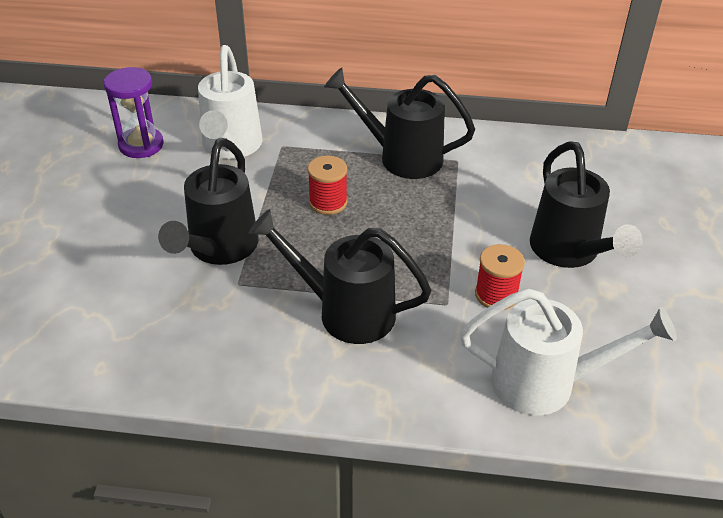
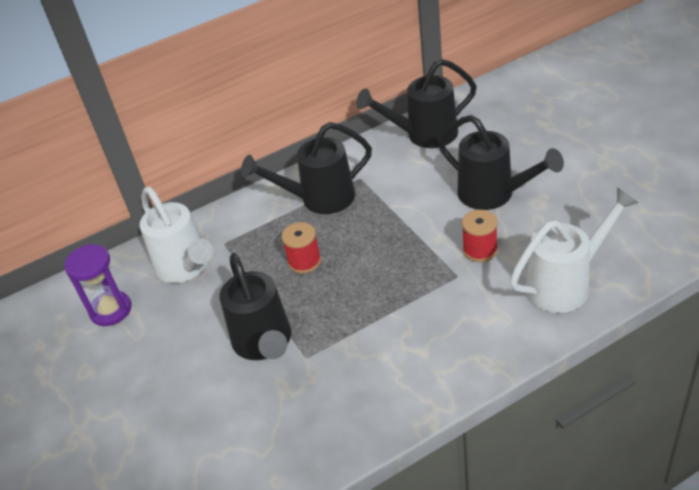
camera: 30 degrees left, 0 degrees up
black watering can [248,209,432,344] -> black watering can moved to [356,59,477,148]

